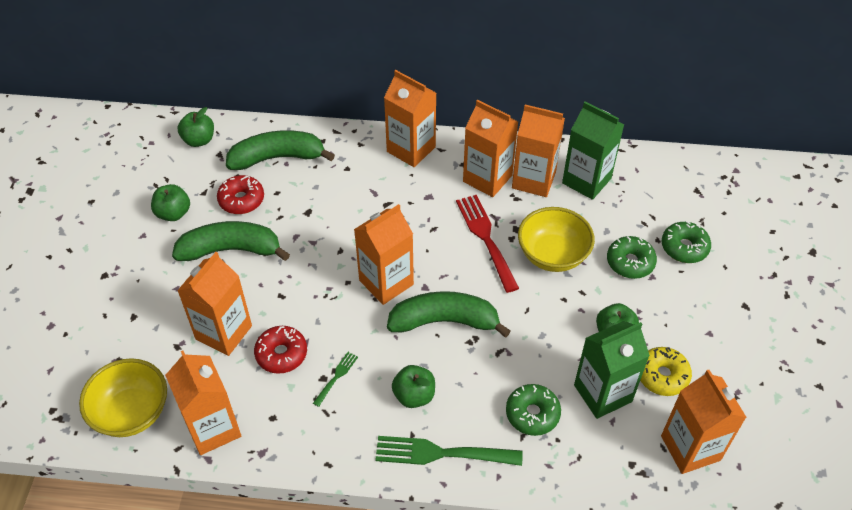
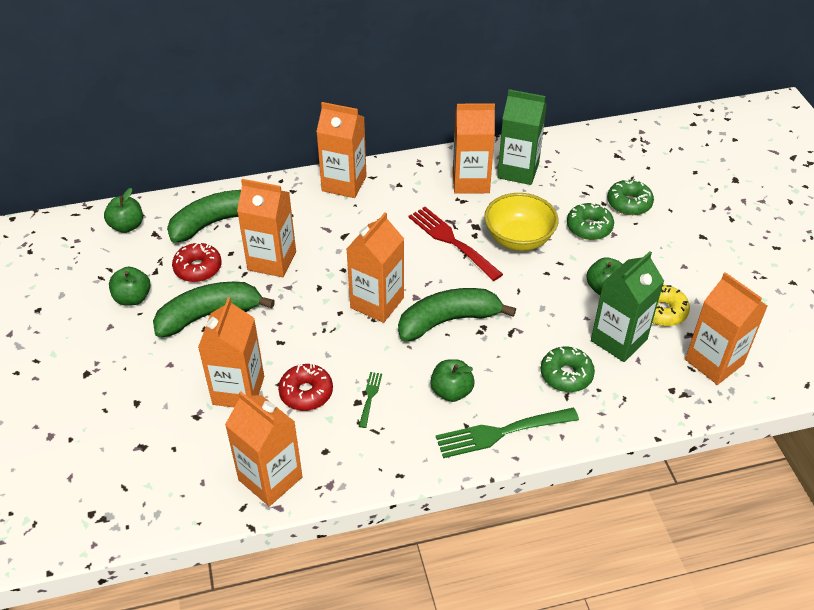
camera: 20 degrees left, 5 degrees down
yellow bowl [79,358,167,437] -> none
orange carton [463,100,518,197] -> orange carton moved to [237,179,296,277]

